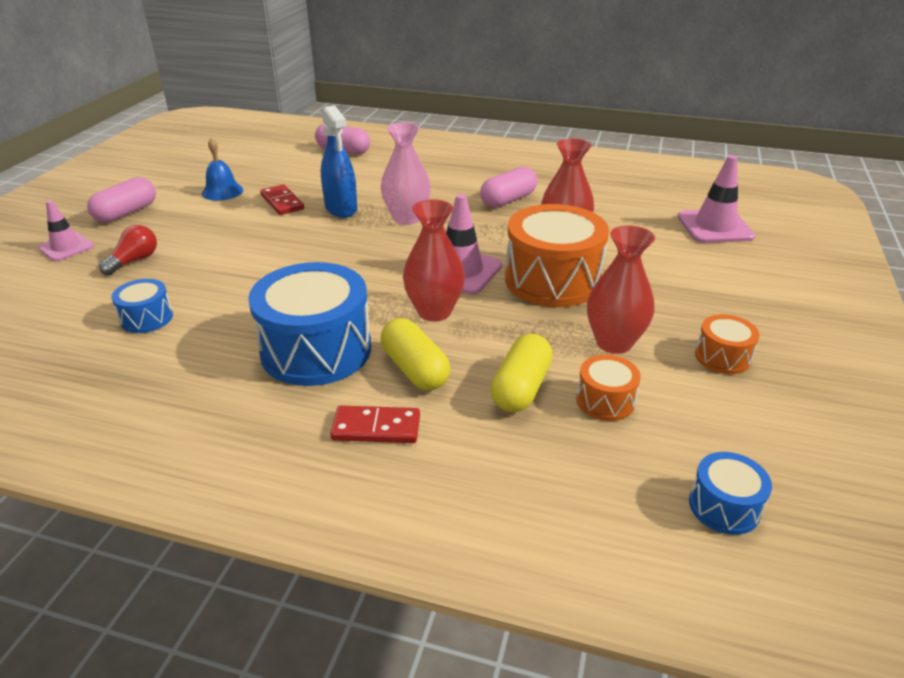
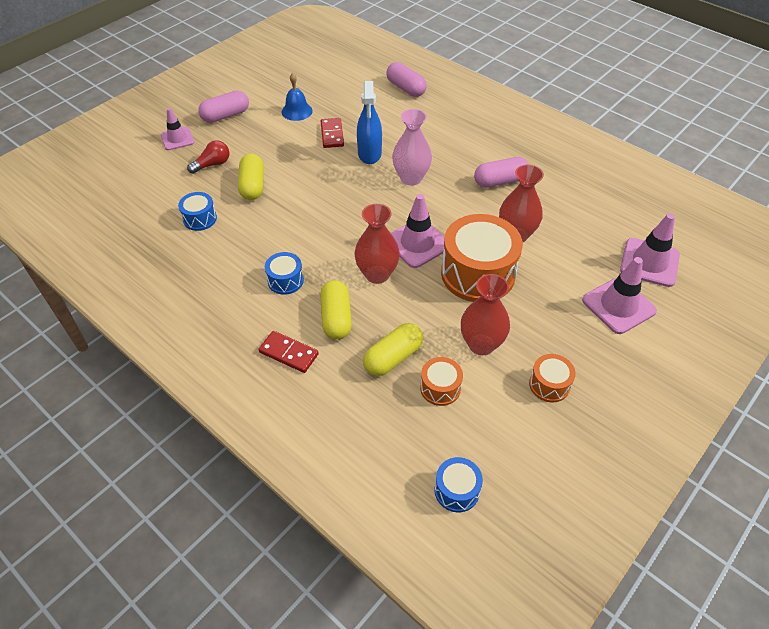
camera: 25 degrees right, 15 degrees up
blue drum [248,262,371,386] -> blue drum [265,252,304,295], size x0.48
none -> yellow capsule [238,153,264,200]
none -> pink traffic cone [582,257,657,334]

